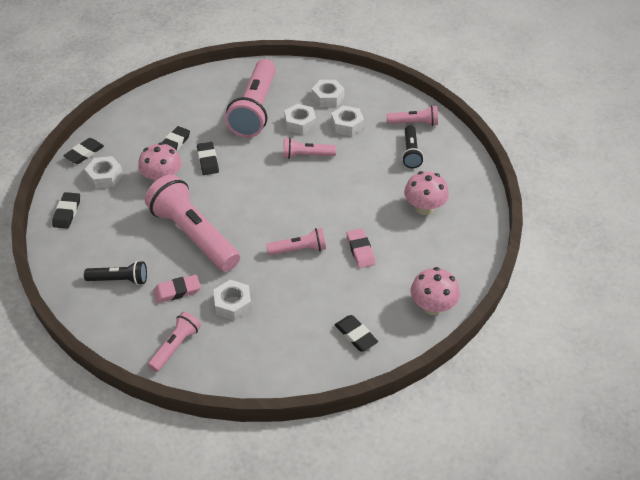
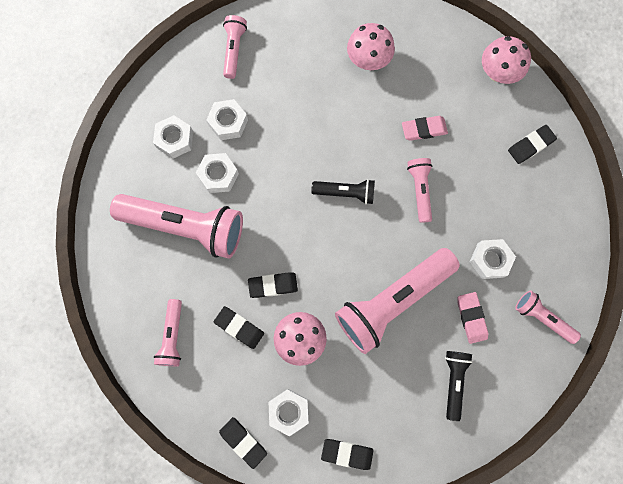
camera: 85 degrees left, 30 degrees up
pink flashlight [283,138,336,159] -> pink flashlight moved to [154,299,182,366]
black flashlight [402,125,424,168] -> black flashlight moved to [311,179,375,204]

